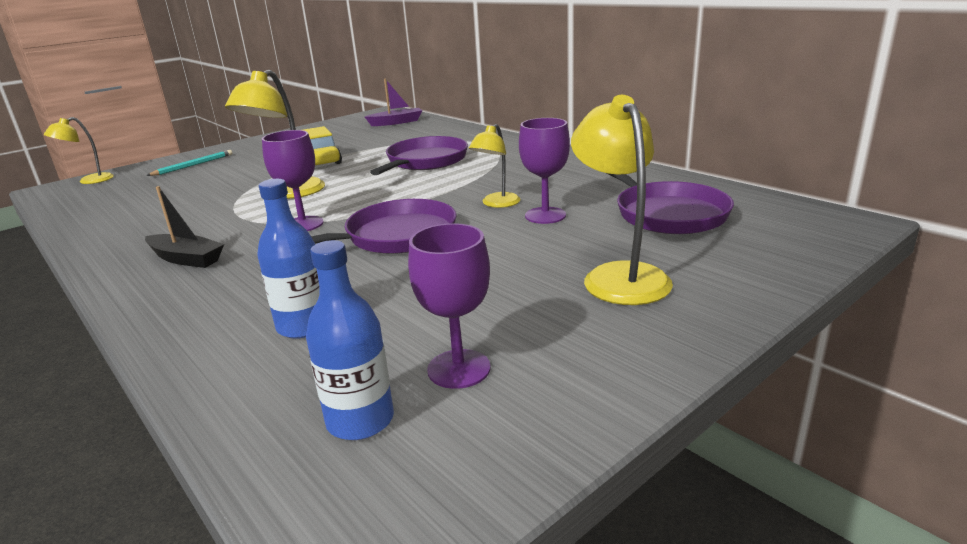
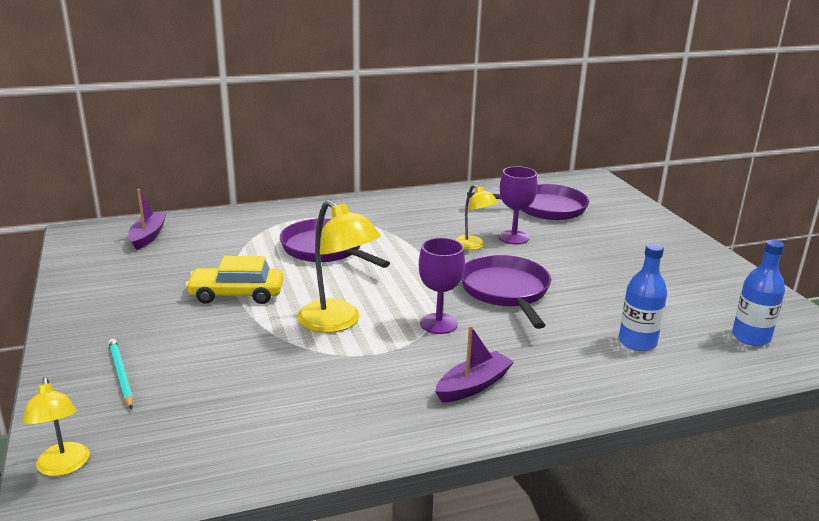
camera: 70 degrees left, 0 degrees up
black boat [145,186,224,268] -> purple boat [435,325,514,402]
purple goblet [408,223,491,389] -> none
yellow lamp [571,95,673,305] -> none

